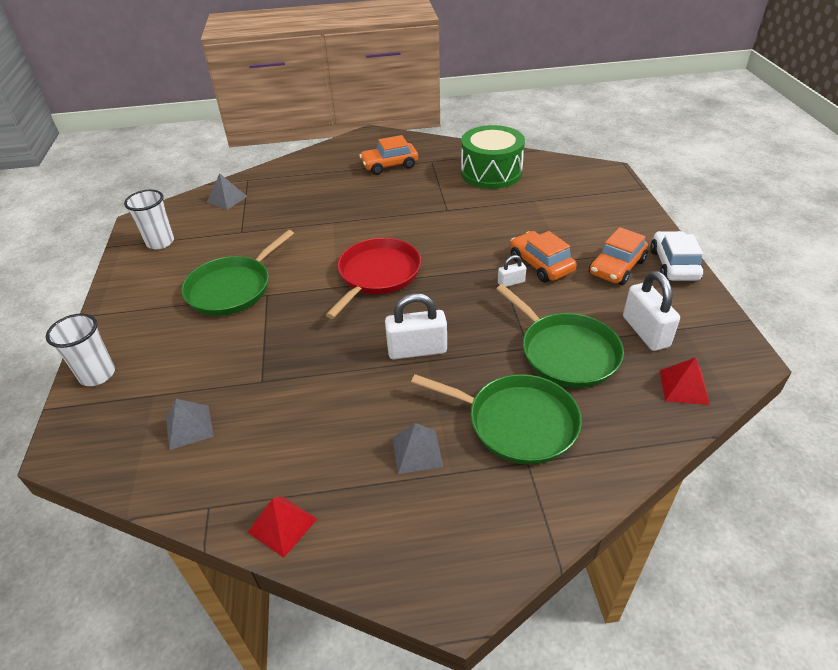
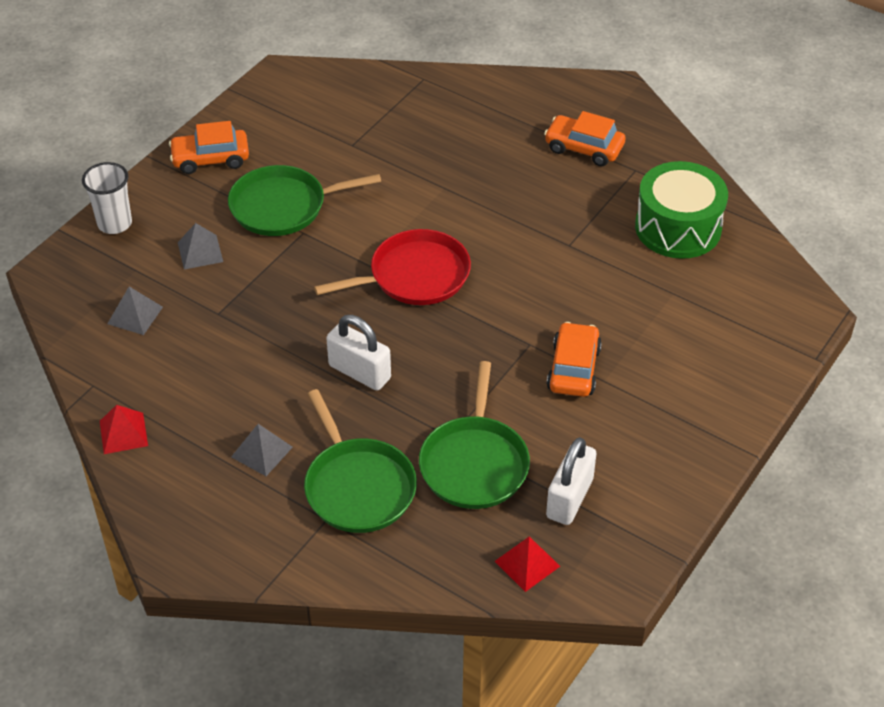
camera: 40 degrees right, 5 degrees up
white cup [124,190,174,249] -> none
grey pyramid [207,174,247,210] -> grey pyramid moved to [178,223,223,270]
white padlock [498,255,526,287] -> none
orange car [589,227,648,285] -> orange car moved to [169,121,249,174]
white car [650,231,704,281] -> none

